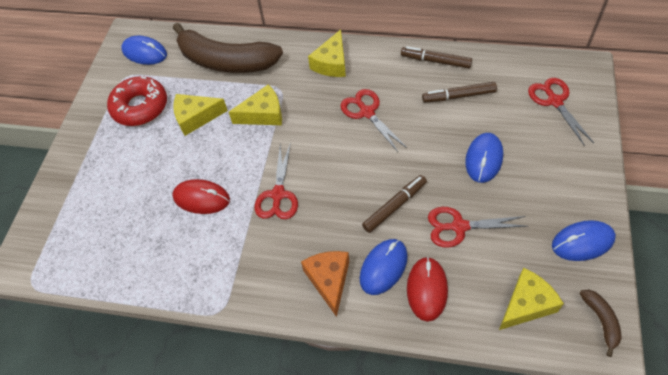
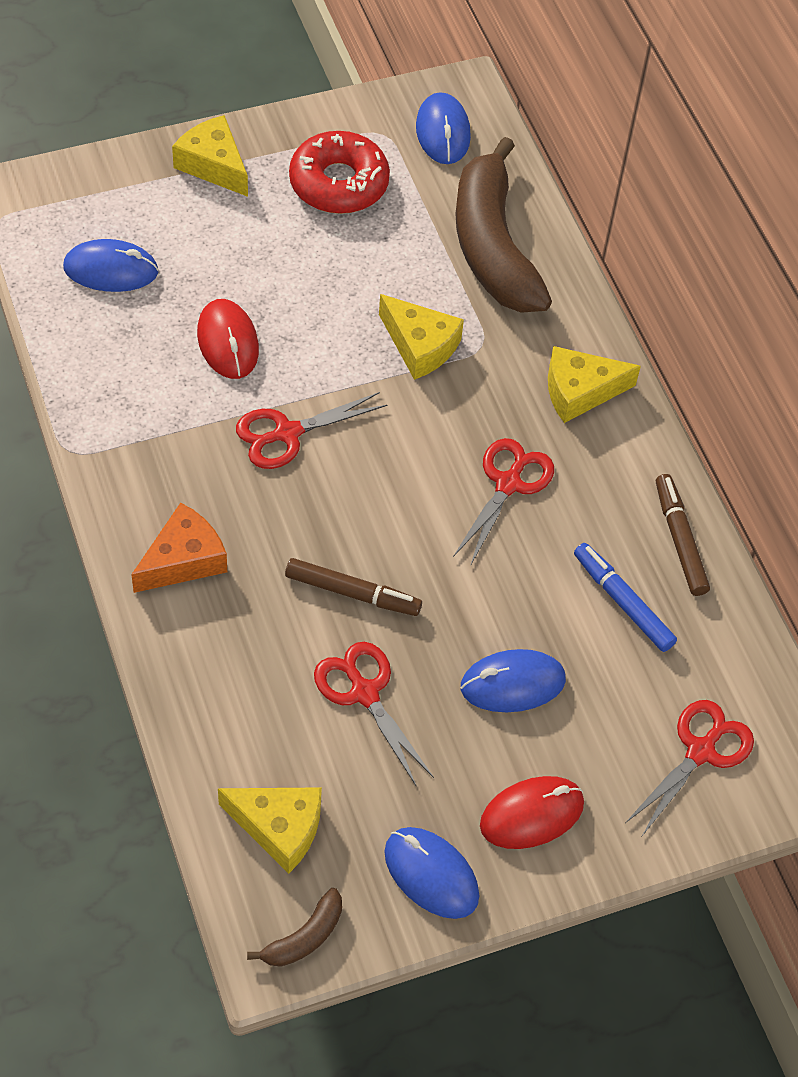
camera: 50 degrees right, 0 degrees up
yellow cheese [173,94,228,136] -> yellow cheese moved to [172,115,248,197]
blue mouse [360,239,408,295] -> blue mouse moved to [63,239,159,292]
red mouse [407,257,448,322] -> red mouse moved to [480,776,584,849]
brown marker [422,82,497,103] -> blue marker [574,543,677,652]

